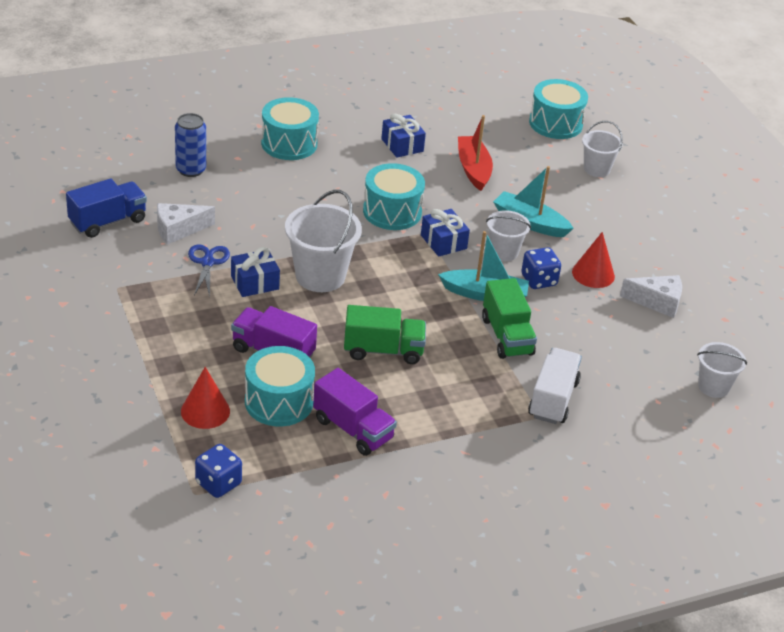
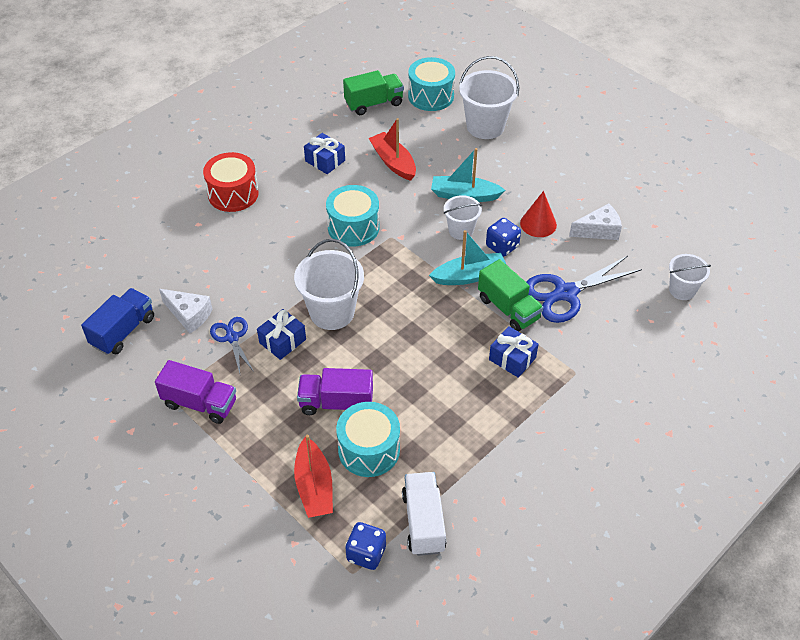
camera: 20 degrees left, 10 degrees up
white cheese [157,203,215,245] -> white cheese turned 105 degrees counterclockwise [159,289,213,333]
blue can [175,113,206,177] -> none
red cone [181,367,230,429] -> red boat [294,435,333,518]
turquoise drum [261,97,319,160] -> red drum [203,152,259,212]
purple truck [313,368,397,456] -> purple truck moved to [155,360,236,424]
green truck [344,305,426,364] -> green truck moved to [343,70,404,115]
blue gift [421,209,470,257] -> blue gift moved to [489,326,539,378]
white truck [528,348,582,424] -> white truck moved to [402,472,447,556]
white bucket [582,121,623,177] -> white bucket [459,56,519,139], size x1.68
none -> blue scissors [526,256,642,323]

